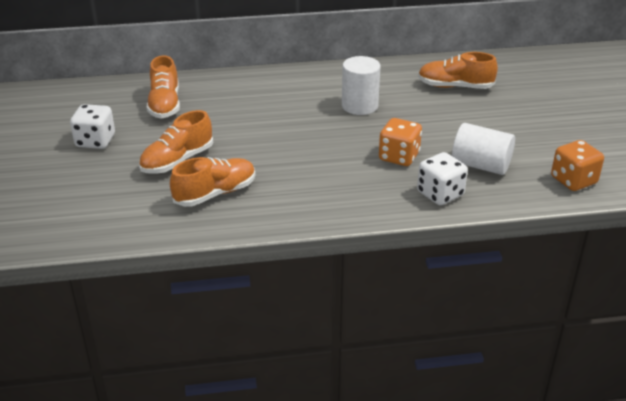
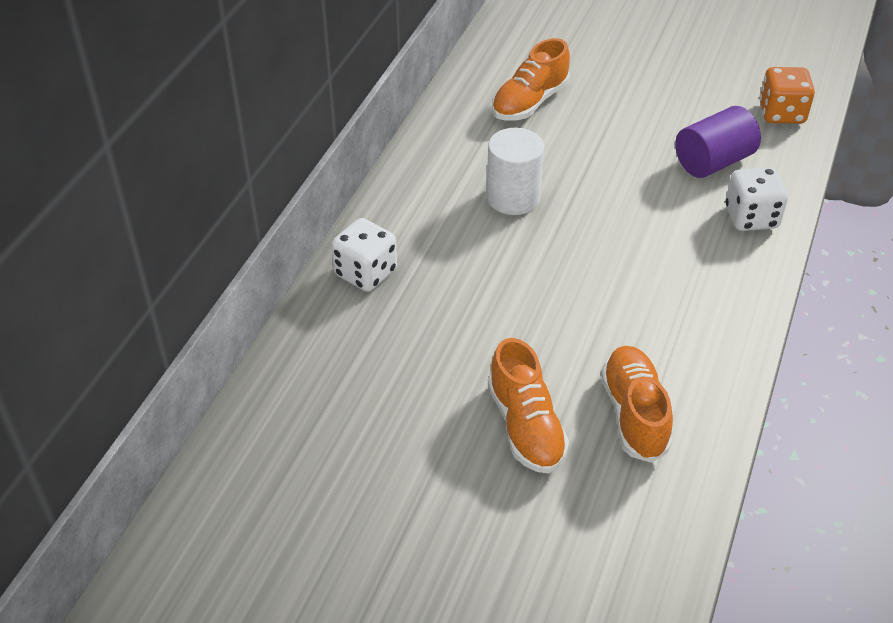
camera: 60 degrees left, 10 degrees up
white dice [70,104,115,149] -> white dice moved to [331,218,397,292]
orange shoe [147,55,180,119] -> none
orange dice [379,118,422,166] -> none
white cylinder [452,123,515,175] -> purple cylinder [675,106,761,178]

